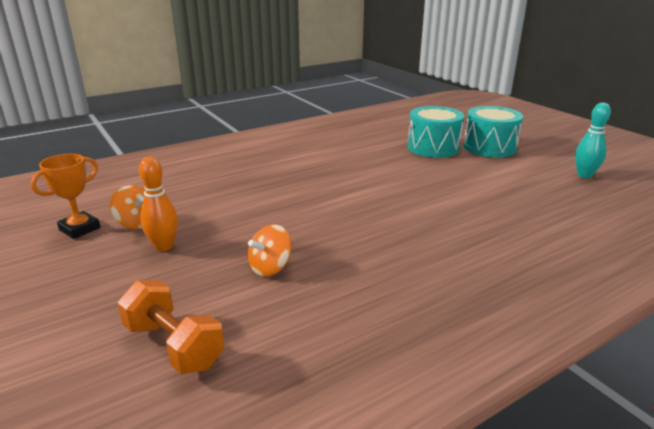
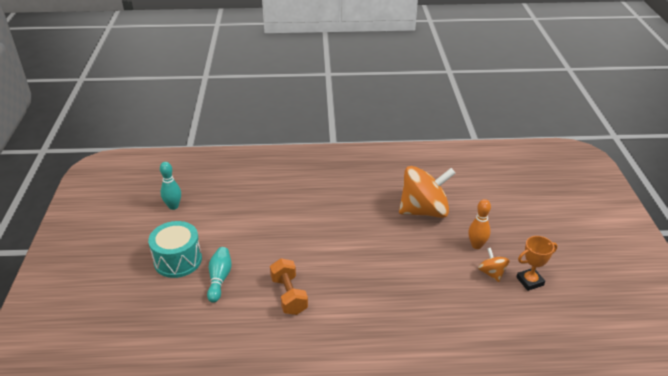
camera: 150 degrees left, 10 degrees up
orange dumbbell [117,280,224,374] -> orange dumbbell moved to [270,258,308,315]
orange spinning top [248,224,292,277] -> orange spinning top [399,166,456,218], size x2.20
turquoise drum [408,106,464,158] -> turquoise bowling pin [207,247,232,303]

